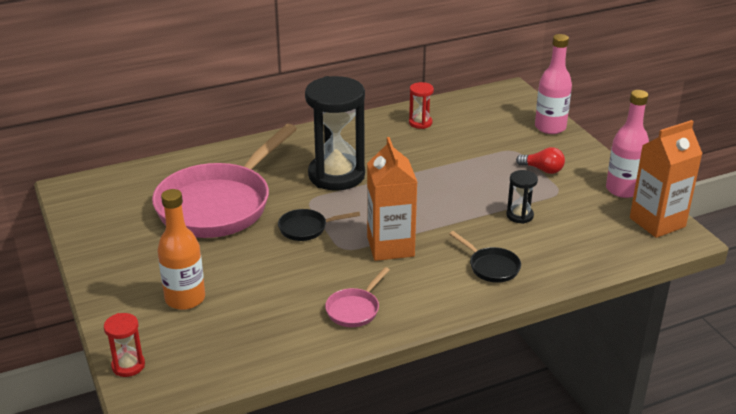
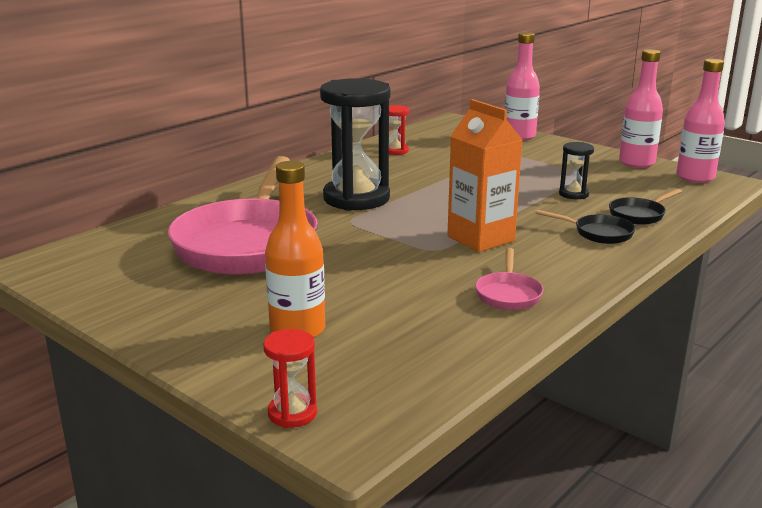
camera: 25 degrees left, 10 degrees down
black pan [278,209,360,241] -> black pan moved to [609,189,682,225]
red light bulb [516,147,565,174] -> none
orange carton [630,120,702,238] -> pink bottle [676,59,725,183]

